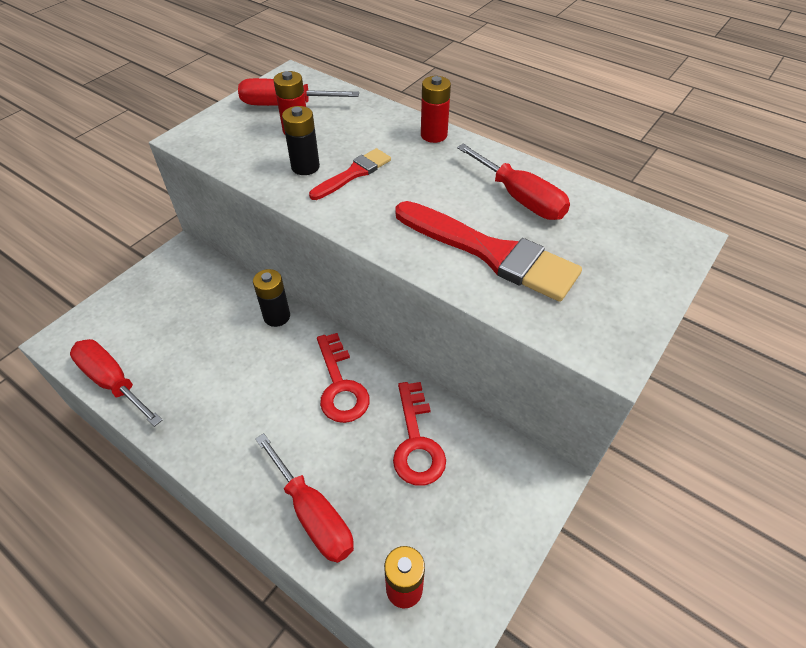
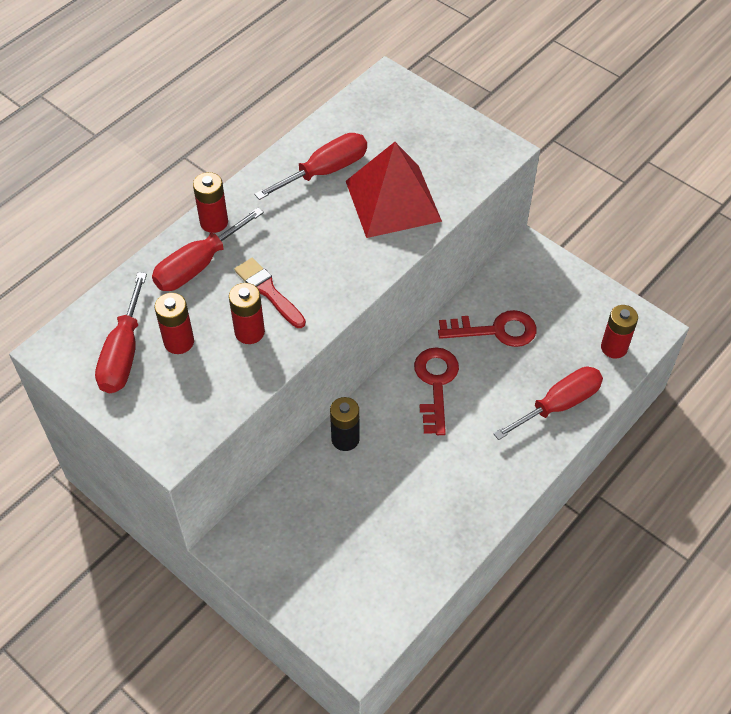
camera: 85 degrees left, 5 degrees up
red screwdriver [70,339,163,427] -> red screwdriver moved to [152,207,264,291]
black battery [282,106,320,175] -> red battery [229,283,265,344]
red key [317,333,370,423] -> red key turned 75 degrees counterclockwise [414,347,459,435]
red brush [395,201,582,302] -> red pyramid [346,142,442,238]

